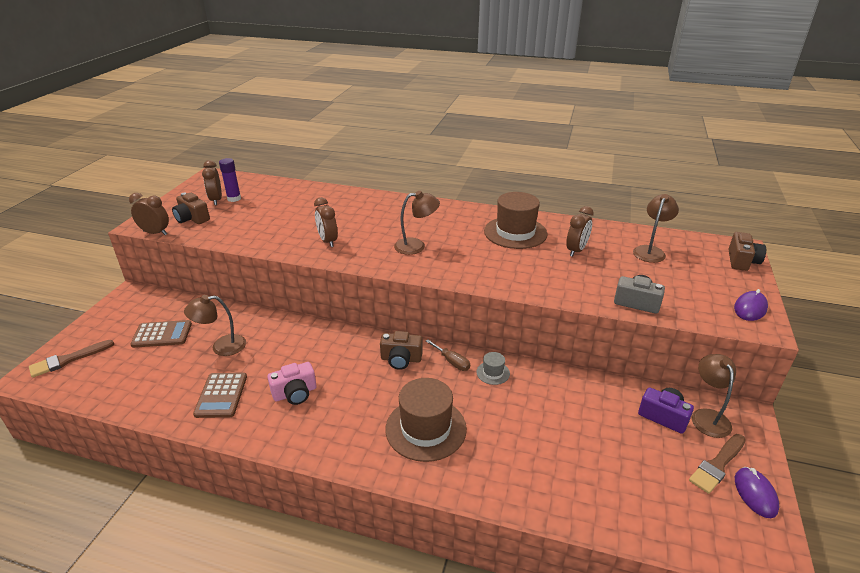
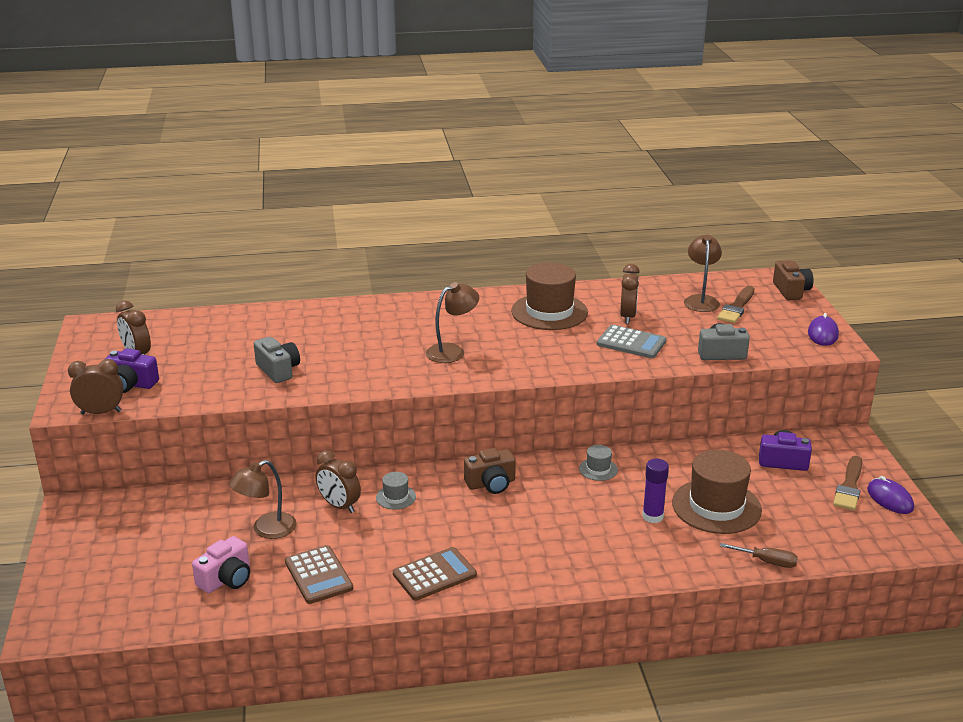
camera: 25 degrees left, 5 degrees down
brown brush [29,340,114,378] -> brown brush moved to [717,286,755,323]
brown calculator [130,320,192,348] -> brown calculator moved to [393,547,477,601]
brown camera [172,193,210,224] -> purple camera [105,348,159,393]
purple glue stick [219,158,241,202] -> purple glue stick moved to [642,459,669,523]
pink camera [267,362,317,405] -> pink camera moved to [192,536,250,593]
brown clock [314,197,338,247] -> brown clock moved to [316,450,361,513]
brown hat [385,378,467,462] -> brown hat moved to [672,450,762,534]
brown screwdriver [426,340,470,371] -> brown screwdriver moved to [720,543,798,568]
brown lamp [692,354,736,438] -> none
none -> grey camera [254,337,300,383]
none -> grey hat [376,472,416,509]
none -> grey calculator [597,325,667,358]

